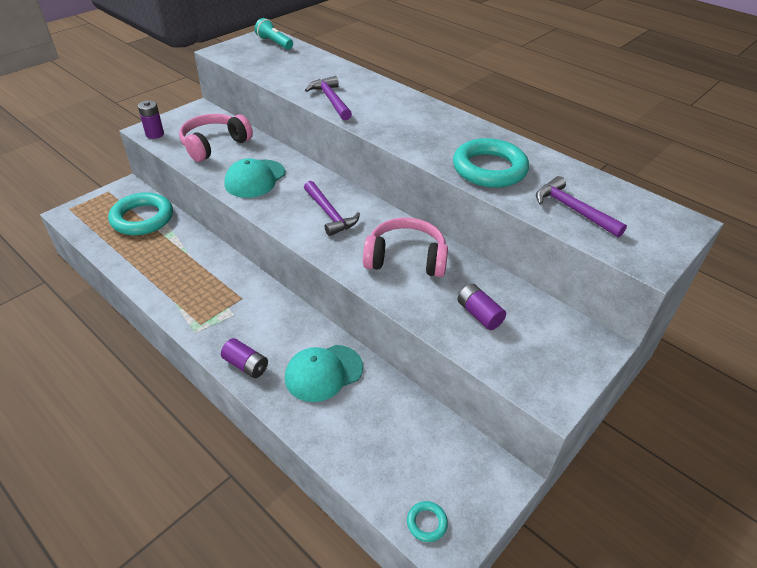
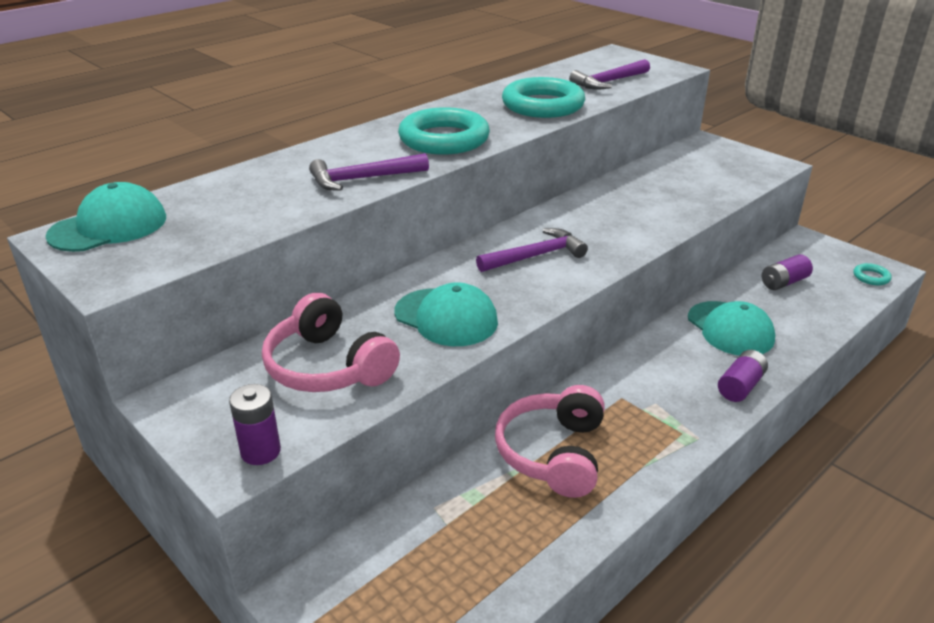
camera: 85 degrees left, 10 degrees down
turquoise ring [108,192,173,235] -> turquoise ring moved to [398,107,490,155]
turquoise flashlight [255,18,293,50] -> turquoise cap [46,182,166,252]
pink headphones [363,218,448,277] -> pink headphones moved to [495,385,605,498]
purple battery [458,284,506,330] -> purple battery moved to [762,254,813,290]

